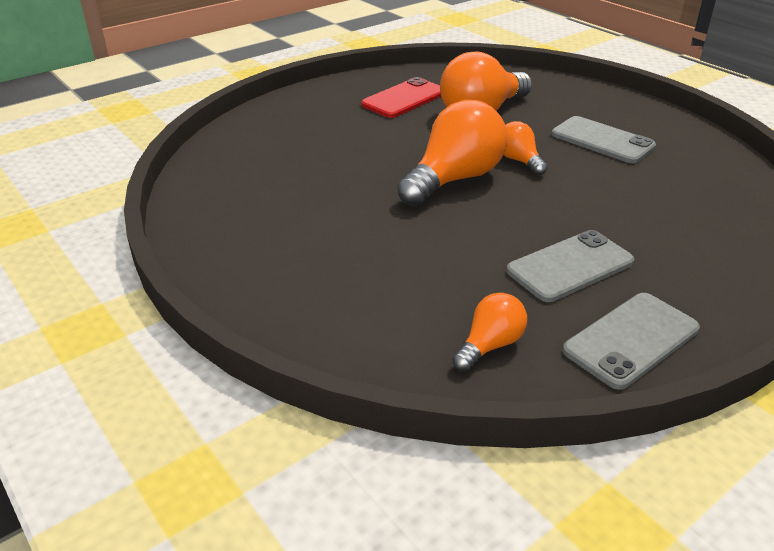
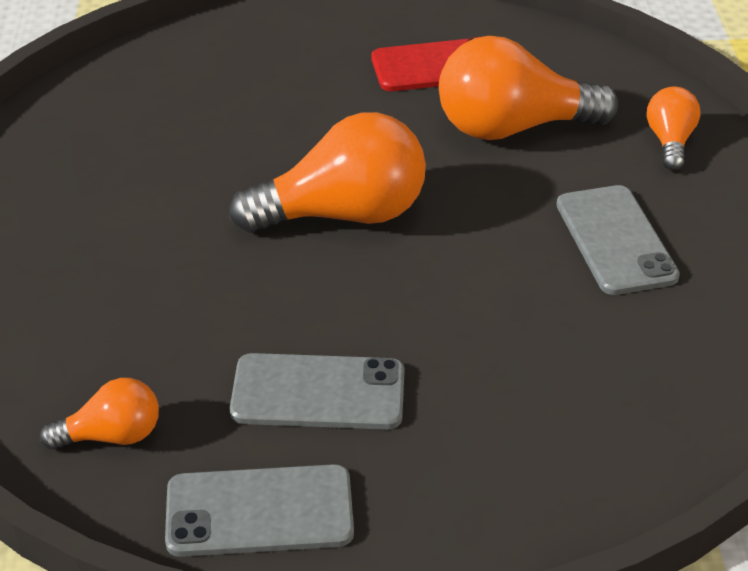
camera: 35 degrees right, 5 degrees up
orange light bulb [503,121,548,175] -> orange light bulb moved to [647,87,700,170]

